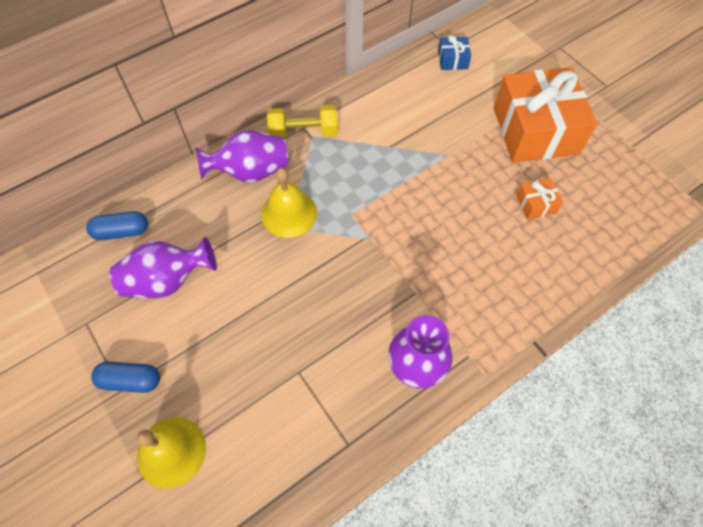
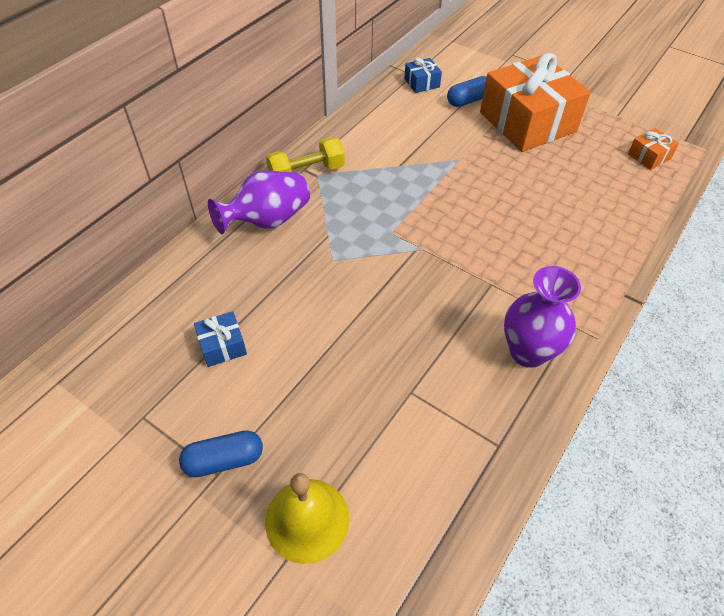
camera: 20 degrees left, 10 degrees down
blue capsule [86,211,148,240] -> blue capsule moved to [447,76,487,107]
purple vase [110,237,217,298] -> blue gift [194,311,247,367]
yellow bell [261,168,317,238] -> none
orange gift [516,178,563,220] -> orange gift moved to [628,128,679,170]

